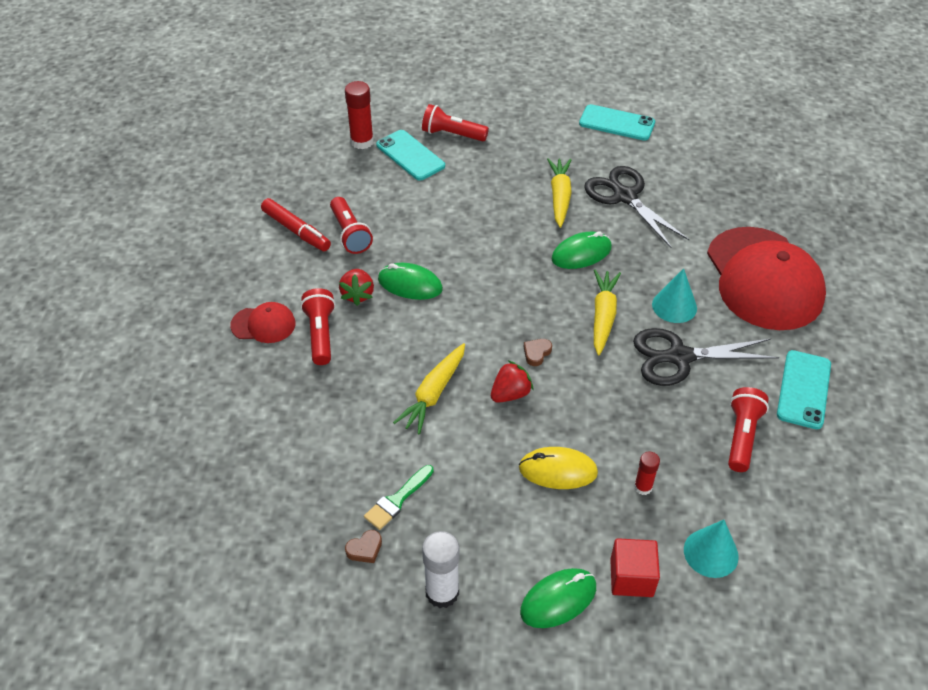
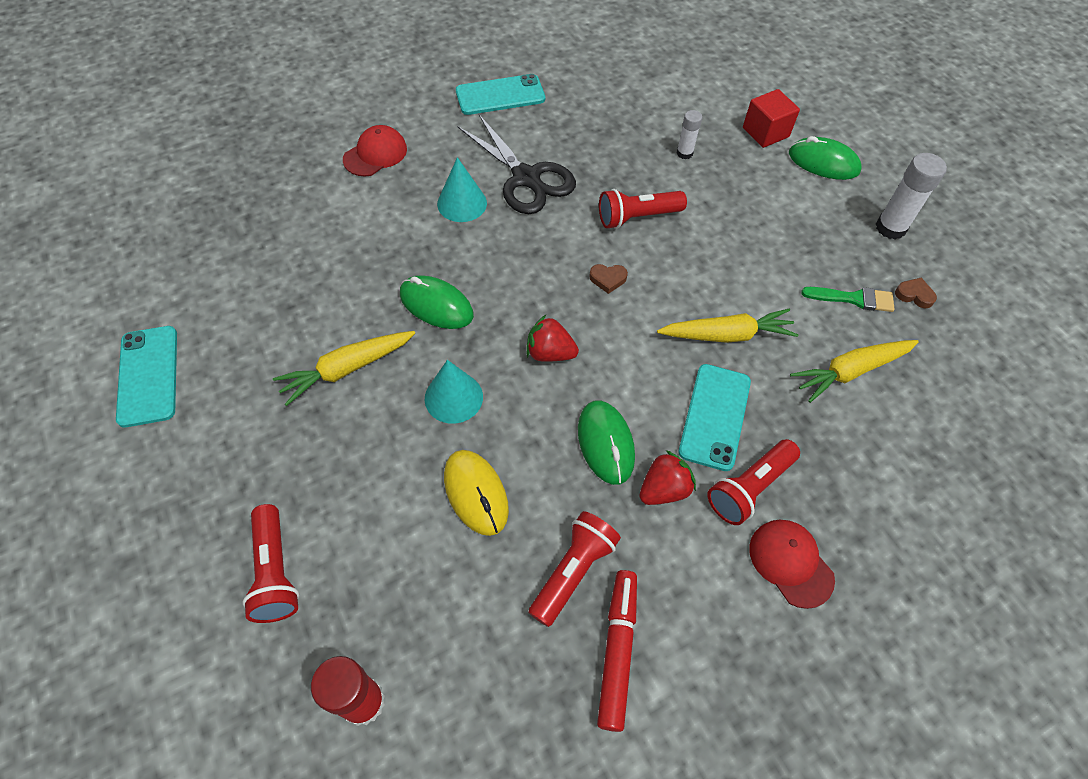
camera: 125 degrees left, 10 degrees up
turquoise phone [376,130,445,181] -> turquoise phone moved to [679,364,751,471]
red strawberry [491,360,534,403] -> red strawberry moved to [527,315,579,362]
yellow mouse [519,447,598,489] -> yellow mouse moved to [444,450,509,536]
black scissors [584,166,690,248] -> none
yellow carrot [594,270,621,356] -> yellow carrot moved to [790,340,919,403]
red glue stick [634,451,660,495] -> white glue stick [676,110,702,159]
turquoise cone [684,520,739,578] -> turquoise cone moved to [425,360,483,424]
red cap [707,227,826,330] -> red cap [343,125,407,176], size x0.45
red flashlight [728,387,769,472] -> red flashlight moved to [599,189,687,229]

